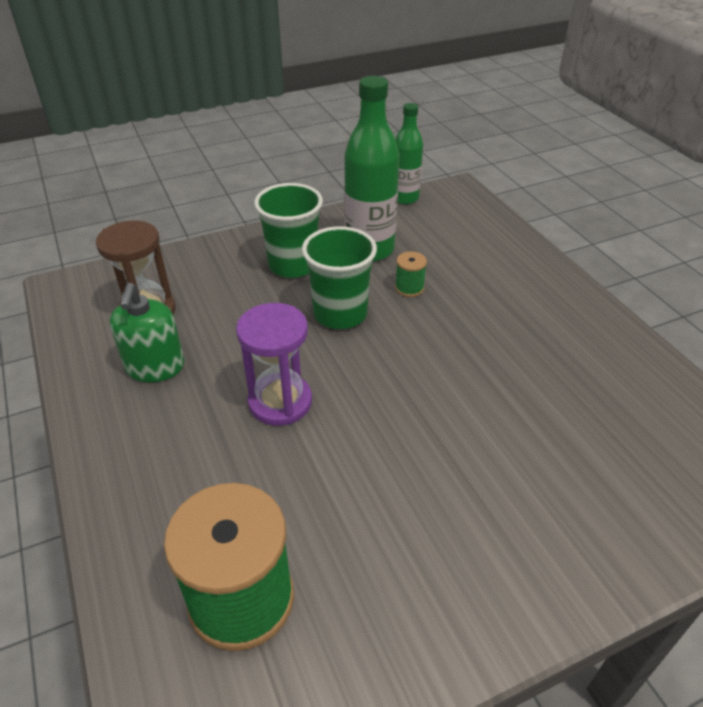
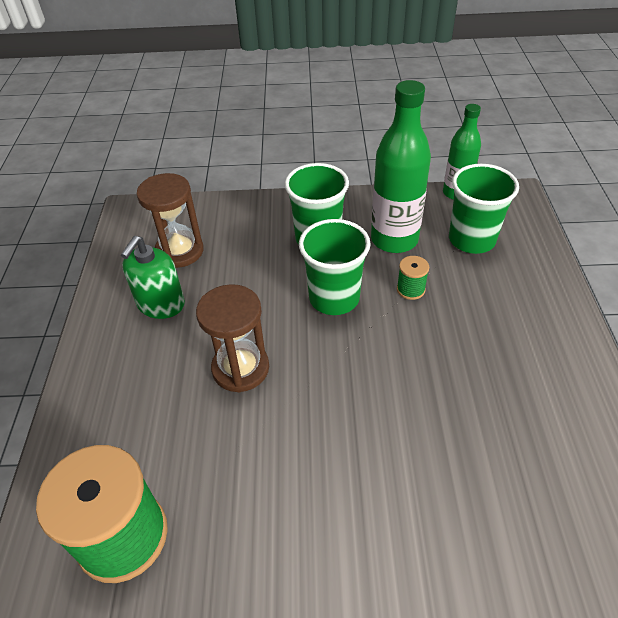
camera: 25 degrees right, 5 degrees up
purple hourglass [236,303,312,426] -> brown hourglass [196,284,269,392]
none -> green cup [449,164,519,254]

